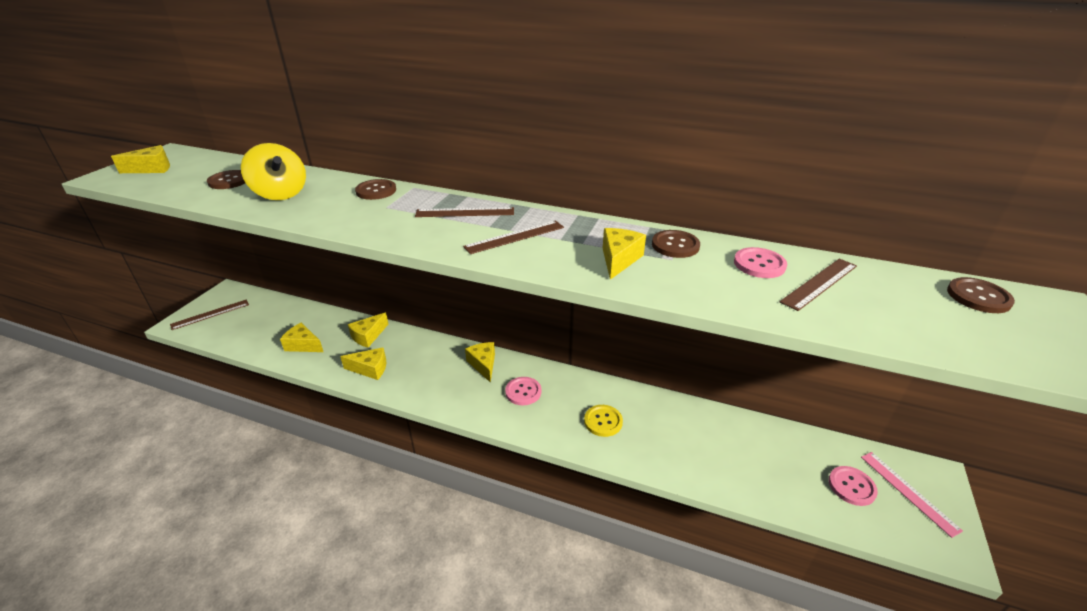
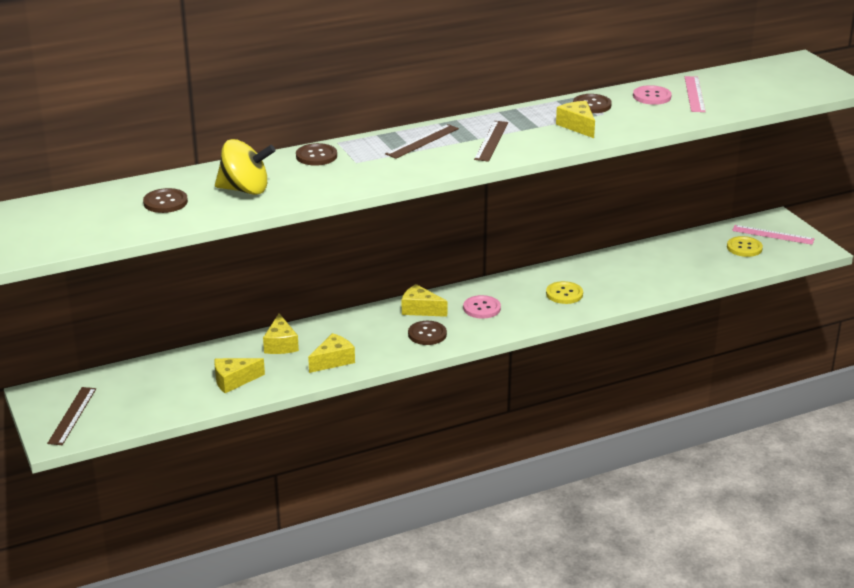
camera: 45 degrees left, 5 degrees down
yellow cheese [111,145,170,173] -> none
brown ruler [780,259,857,311] -> pink ruler [685,76,706,112]
pink button [829,466,878,506] -> yellow button [727,236,763,257]
brown button [947,277,1015,313] -> brown button moved to [408,321,447,345]

